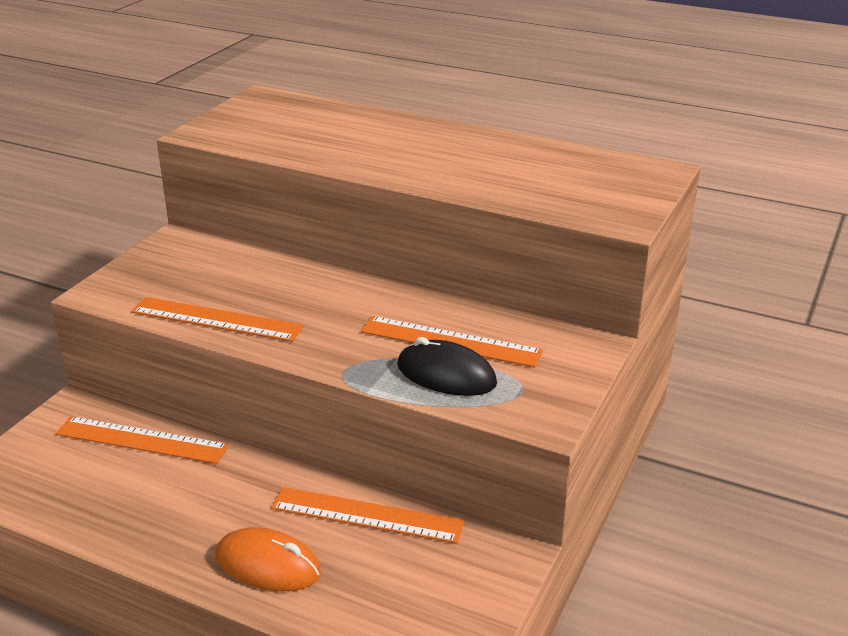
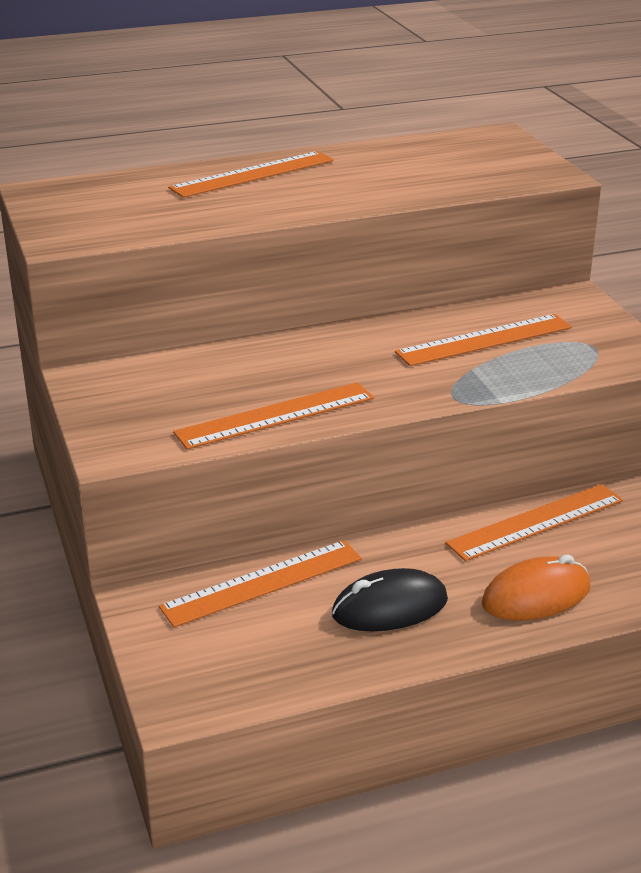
camera: 45 degrees left, 0 degrees up
black mouse [397,337,497,396] -> black mouse moved to [332,568,448,631]
none -> orange ruler [168,151,334,198]

